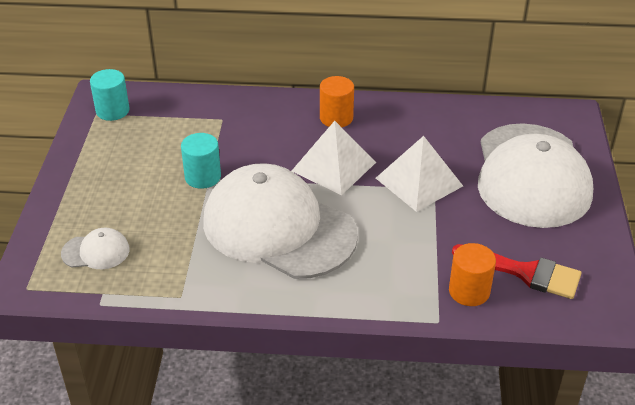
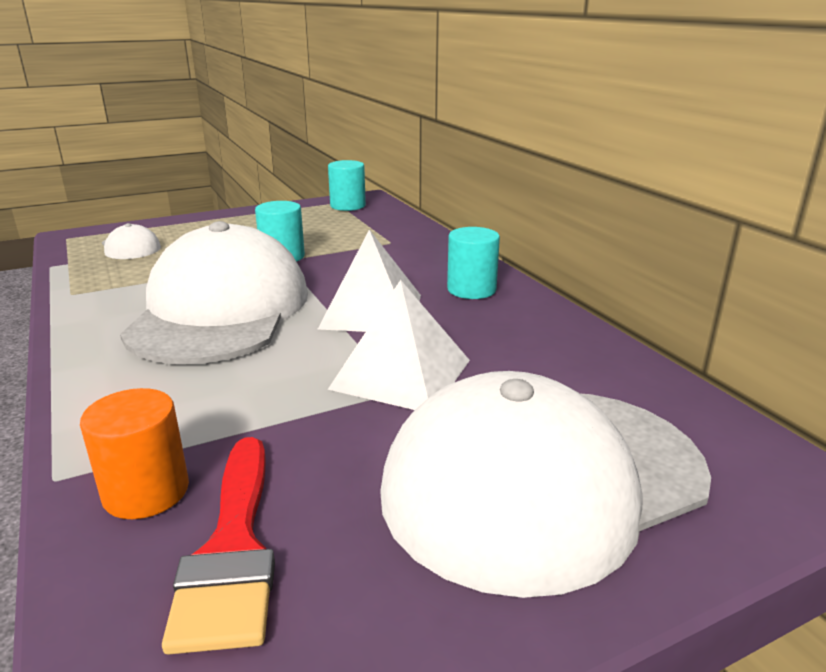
camera: 60 degrees right, 15 degrees down
orange cylinder [320,76,354,127] -> turquoise cylinder [447,227,500,299]

